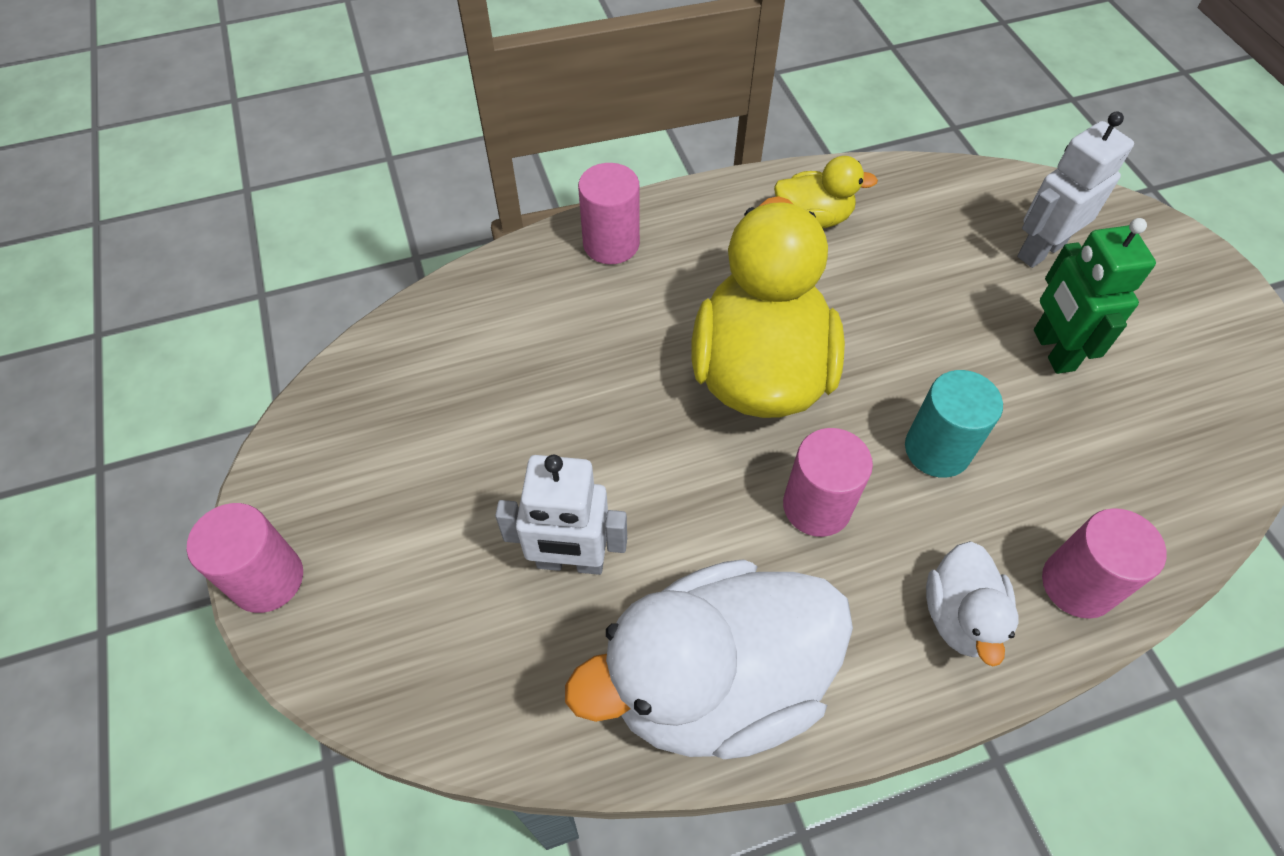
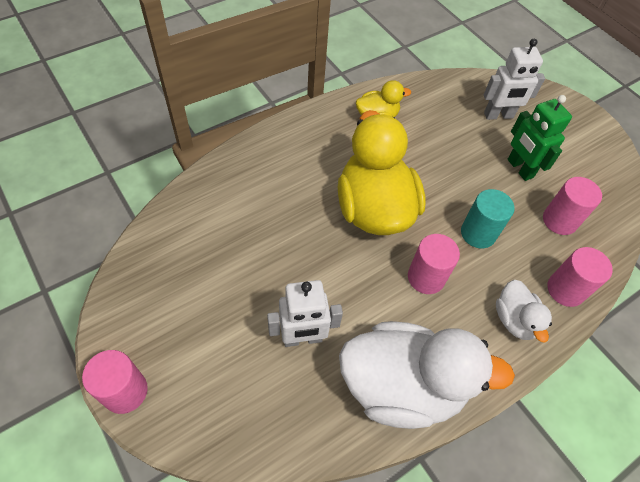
camera: 20 degrees left, 0 degrees up
white duck [565,559,853,759] -> white duck turned 135 degrees counterclockwise [339,321,515,429]
pink cylinder [578,163,640,264] -> pink cylinder moved to [543,177,602,235]
white robot [1017,111,1134,268] -> white robot turned 135 degrees counterclockwise [484,39,545,120]

